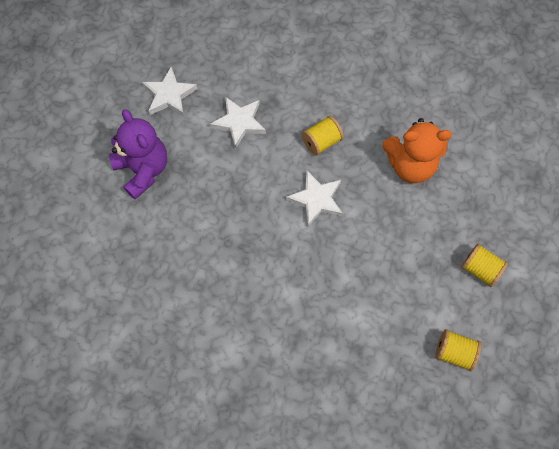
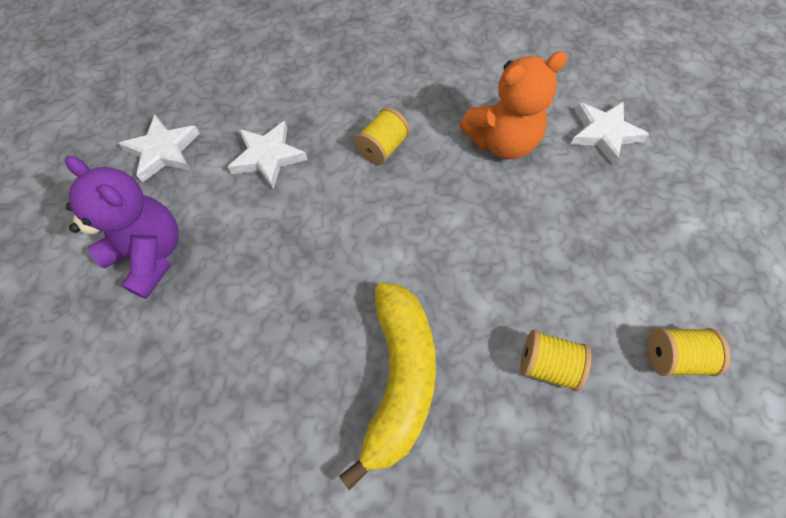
camera: 20 degrees left, 5 degrees down
white star [286,171,343,226] -> white star moved to [570,101,649,165]
yellow spool [461,243,508,287] -> yellow spool moved to [520,330,591,392]
none -> yellow banana [339,282,436,490]

